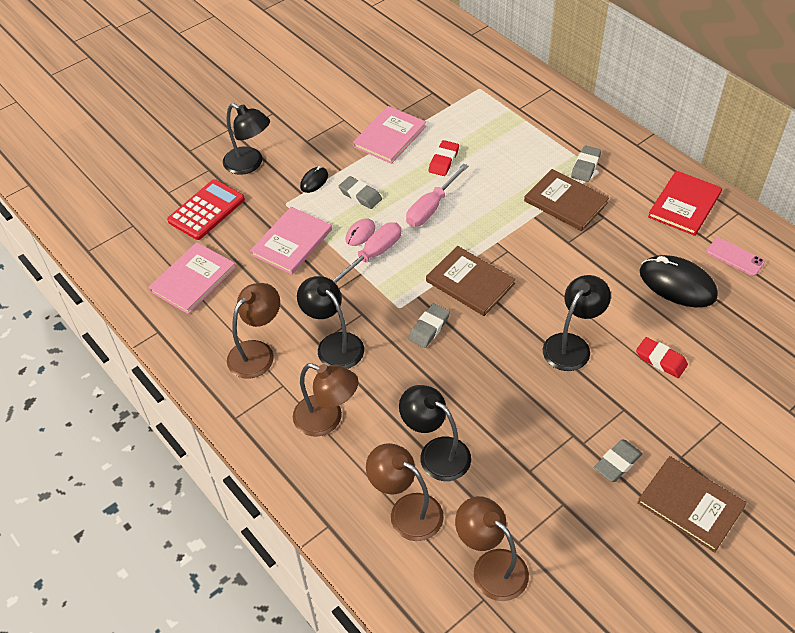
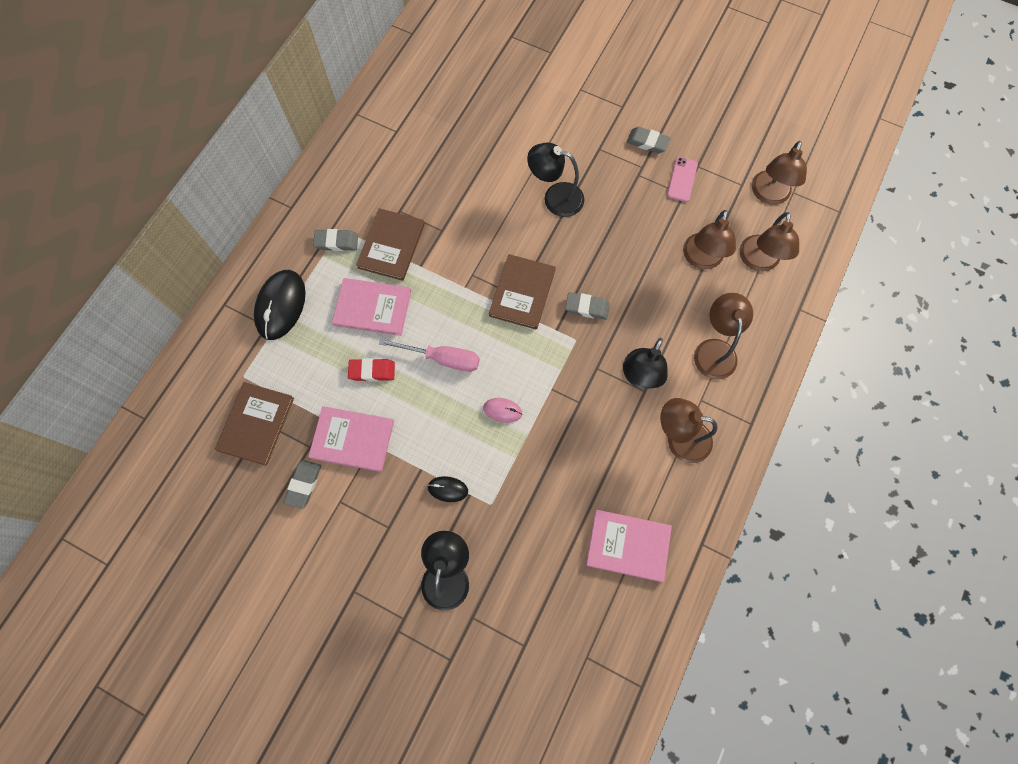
camera: 115 degrees left, 20 degrees up
red calculator [167,179,245,240] -> none
pink book [250,207,332,275] -> pink book moved to [332,278,411,336]
pink screwdriver [332,222,402,284] -> none
grey eraser [339,176,382,209] -> grey eraser moved to [284,460,321,509]
black lamp [399,385,471,481] -> brown lamp [683,210,736,270]
red eraser [636,337,688,378] -> none
brown book [637,456,747,552] -> brown book moved to [215,382,294,466]
black mouse [640,255,718,307] -> black mouse moved to [254,270,306,340]
red book [648,170,722,236] -> none
pink phone [706,238,765,276] -> pink phone moved to [667,157,698,202]

